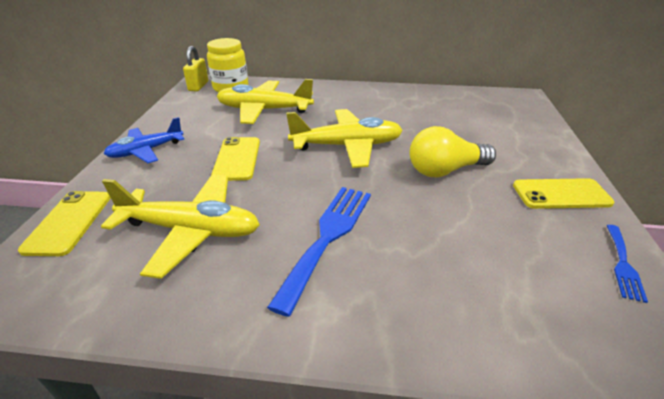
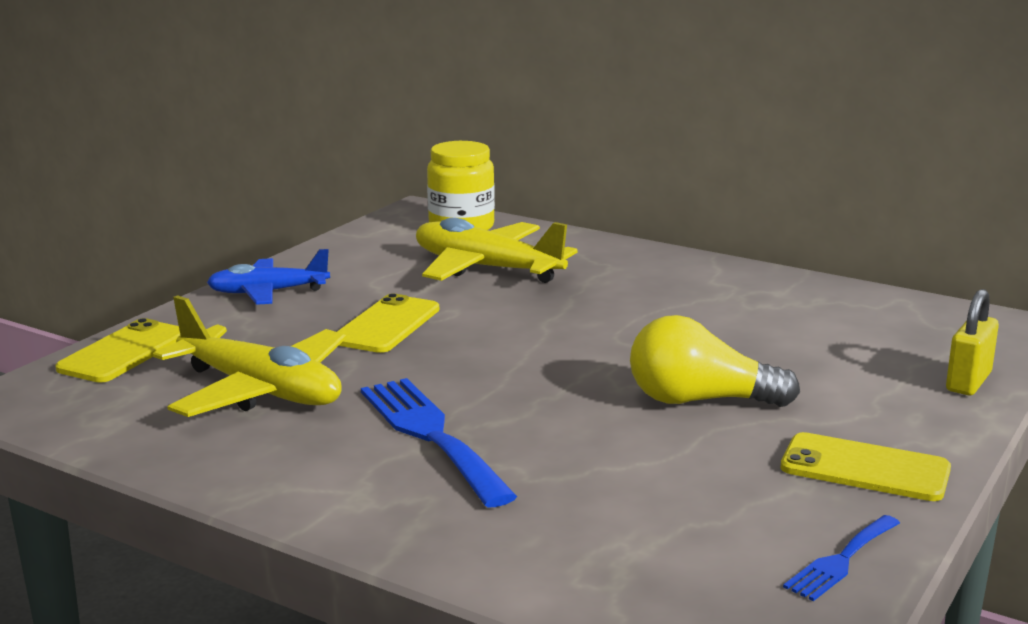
camera: 25 degrees right, 15 degrees down
yellow padlock [183,46,208,91] -> yellow padlock moved to [946,289,999,395]
blue fork [267,187,371,317] -> blue fork turned 75 degrees counterclockwise [361,378,517,507]
yellow plane [286,109,403,168] -> none

